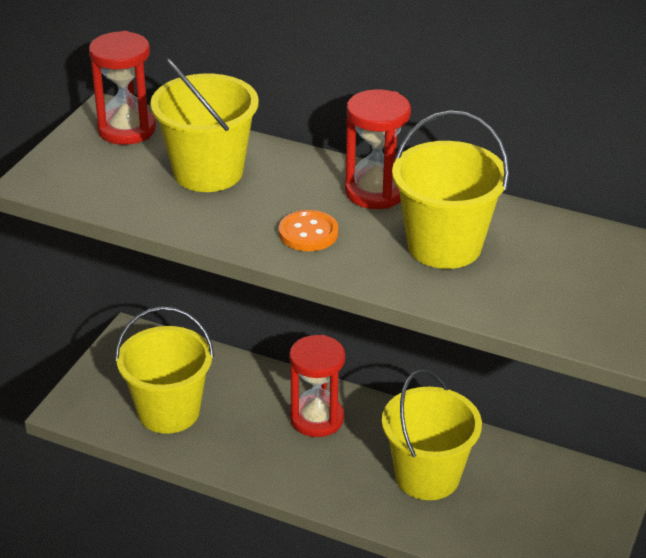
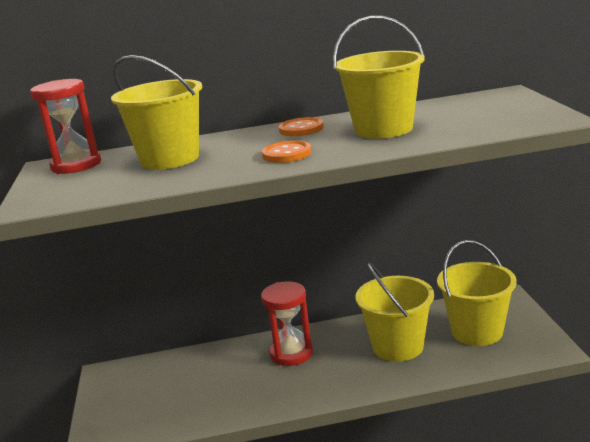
camera: 30 degrees left, 15 degrees down
yellow bucket [115,306,214,434] -> yellow bucket moved to [437,240,517,346]
red hourglass [345,89,411,209] -> orange button [278,117,324,136]

